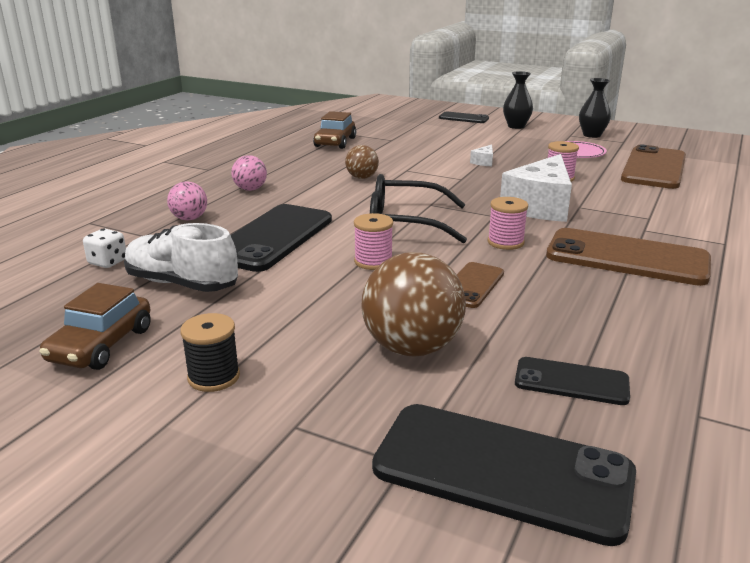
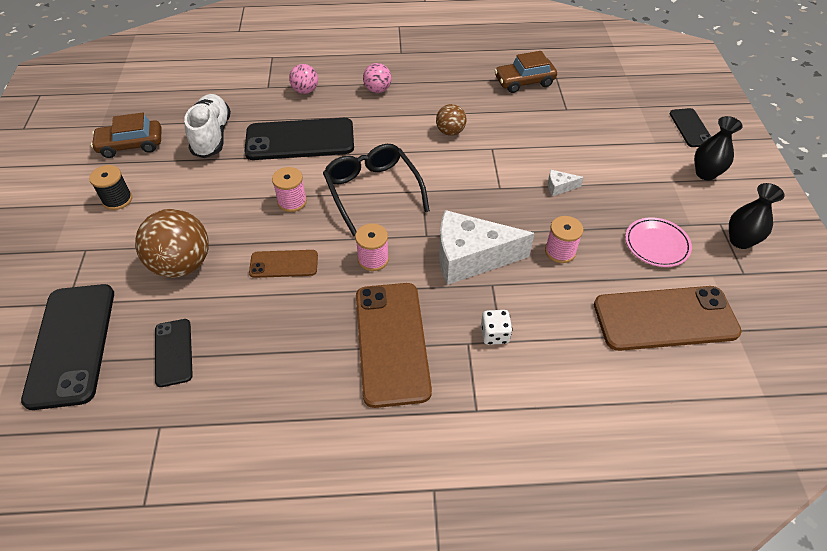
camera: 60 degrees right, 25 degrees up
white dice [83,229,126,268] -> white dice moved to [481,310,513,345]

